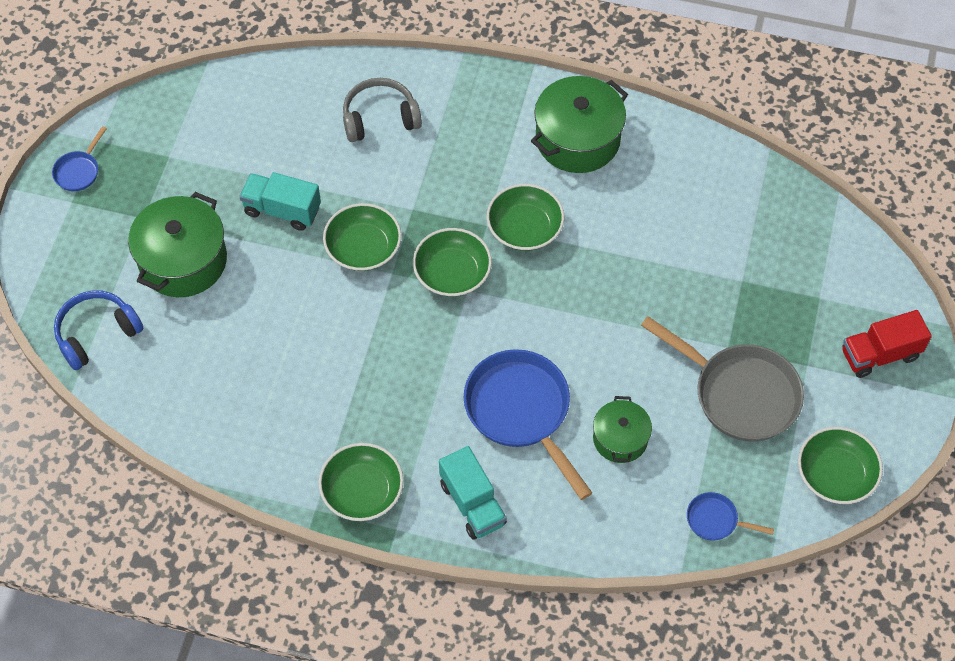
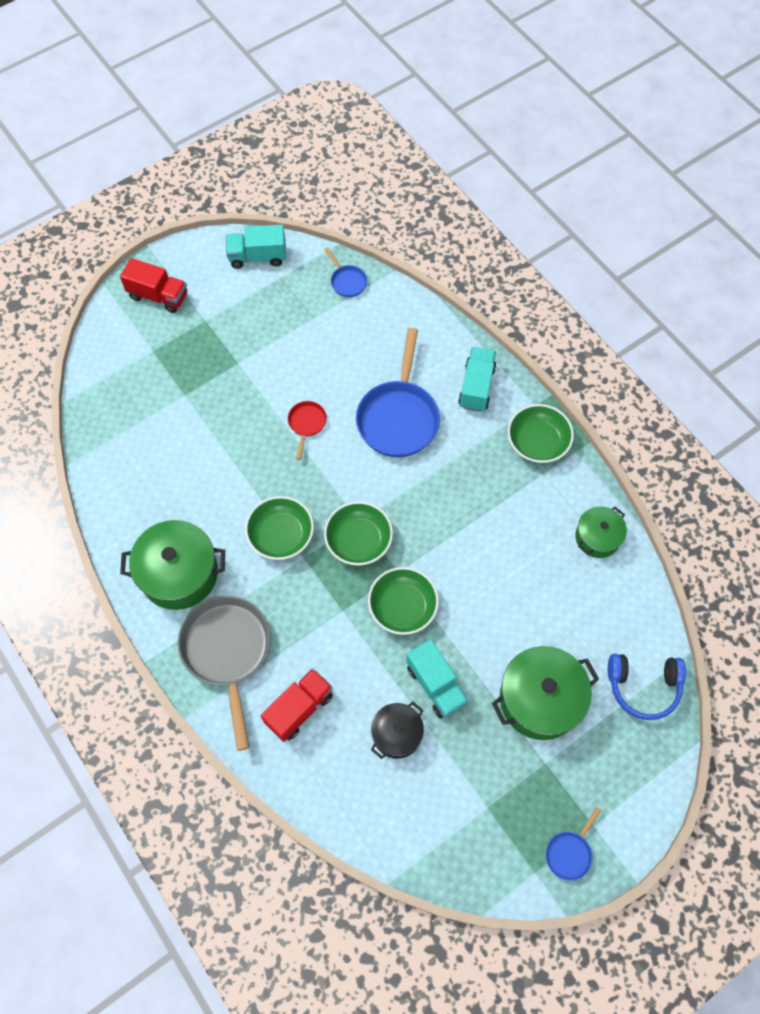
camera: 140 degrees left, 5 degrees up
blue pan [52,126,107,191] -> blue pan turned 150 degrees clockwise [546,807,601,881]
grey headphones [343,78,422,142] -> red truck [261,668,333,742]
green pot [593,396,652,463] -> green pot moved to [575,506,627,558]
grey pan [641,316,804,442] -> grey pan moved to [178,596,271,751]
green bowl [798,427,883,504] -> turquoise truck [226,225,286,269]
none -> red pan [288,401,327,460]
none -> black pot [371,702,424,759]

